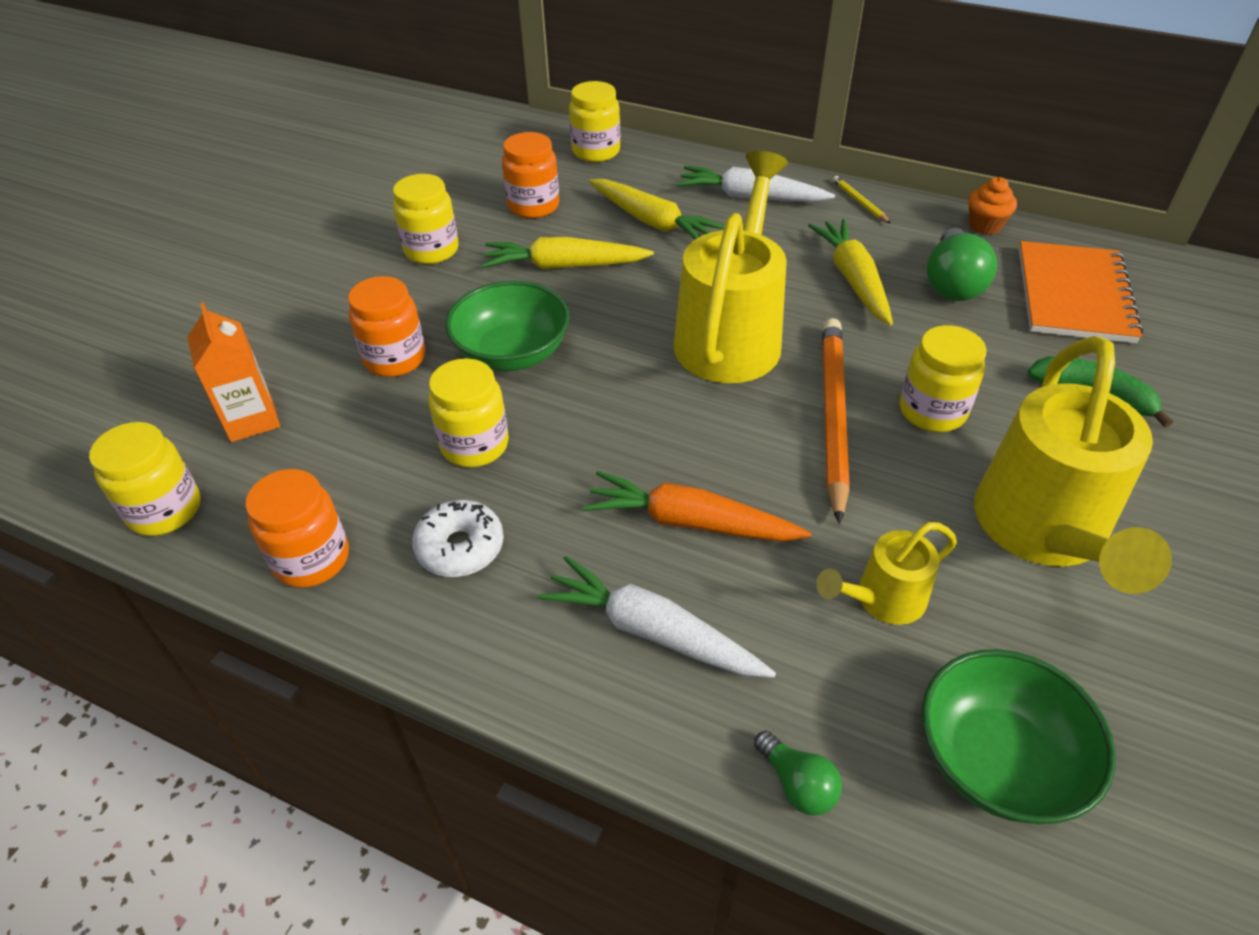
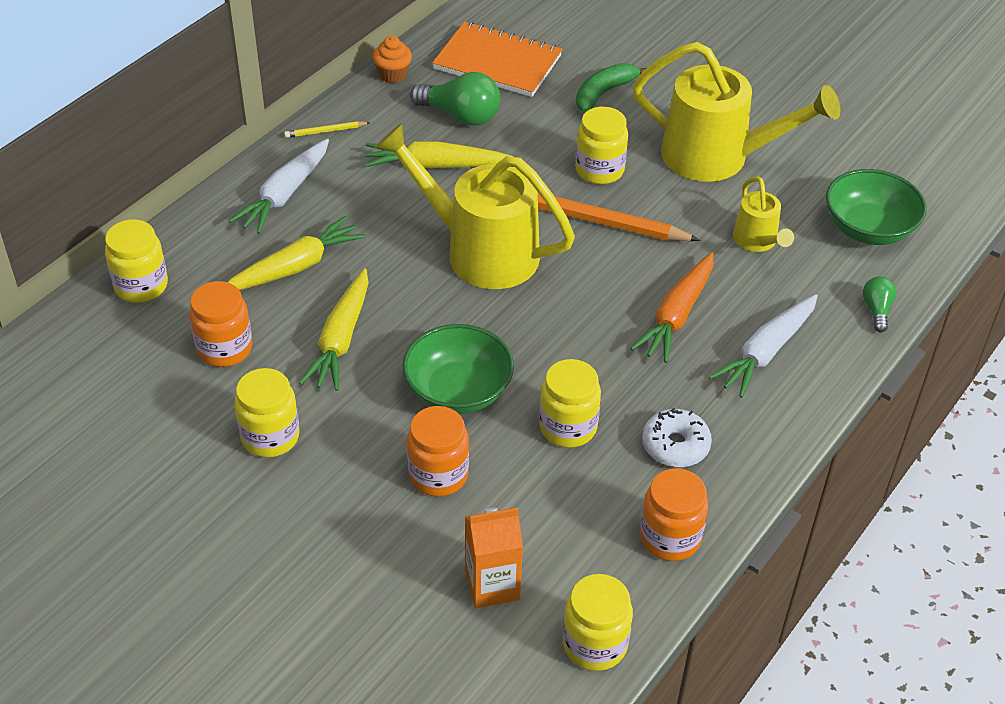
camera: 80 degrees left, 0 degrees up
green light bulb [754,731,842,815] -> green light bulb turned 60 degrees counterclockwise [863,276,897,333]

